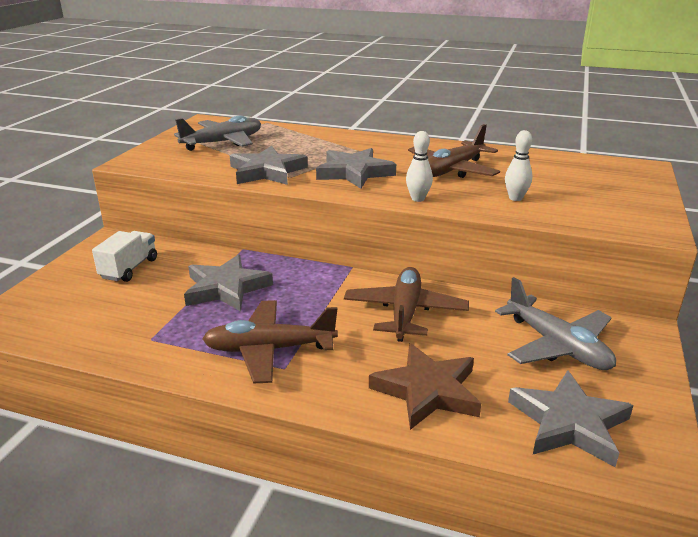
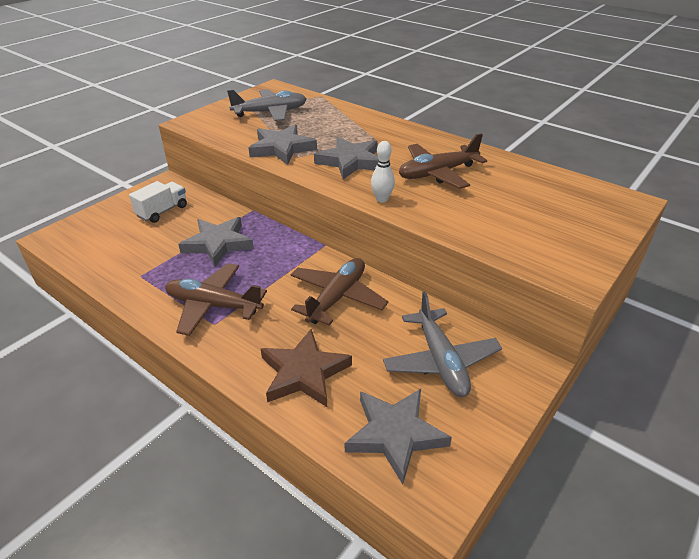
camera: 20 degrees right, 10 degrees up
white bowling pin [505,130,532,201] -> none

